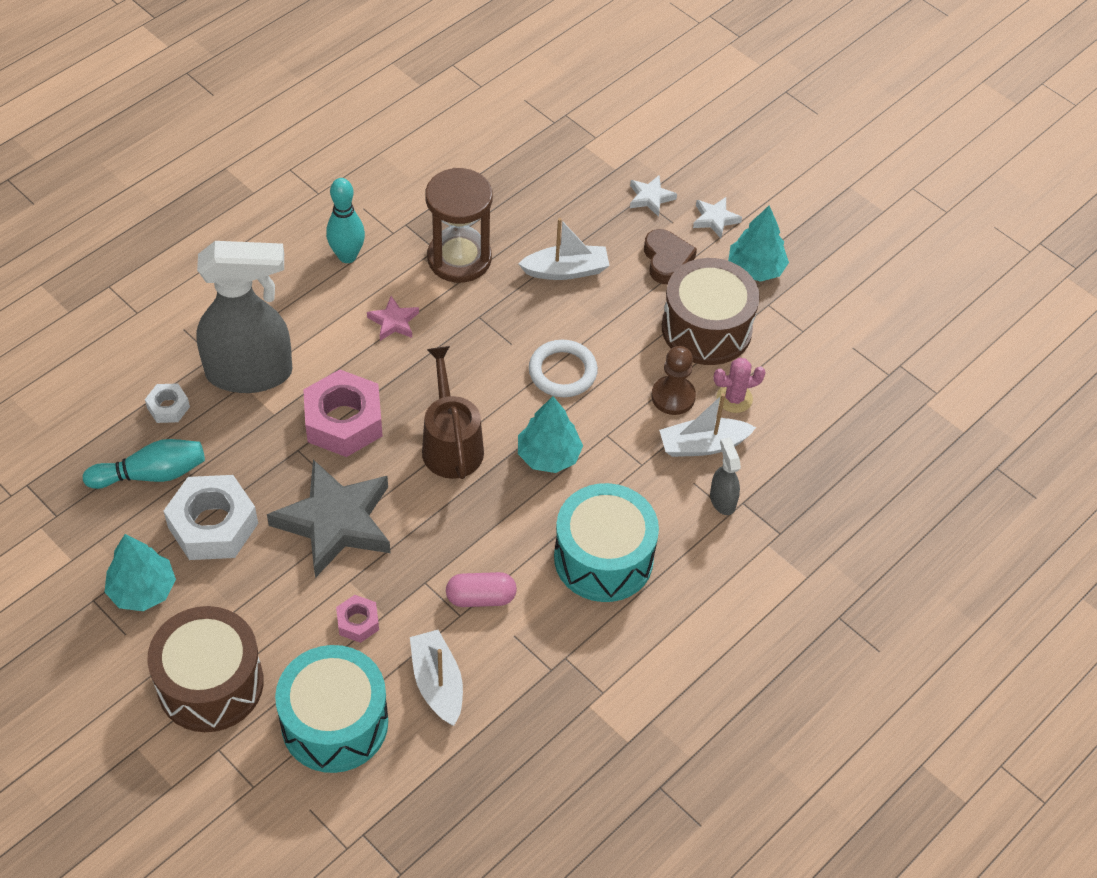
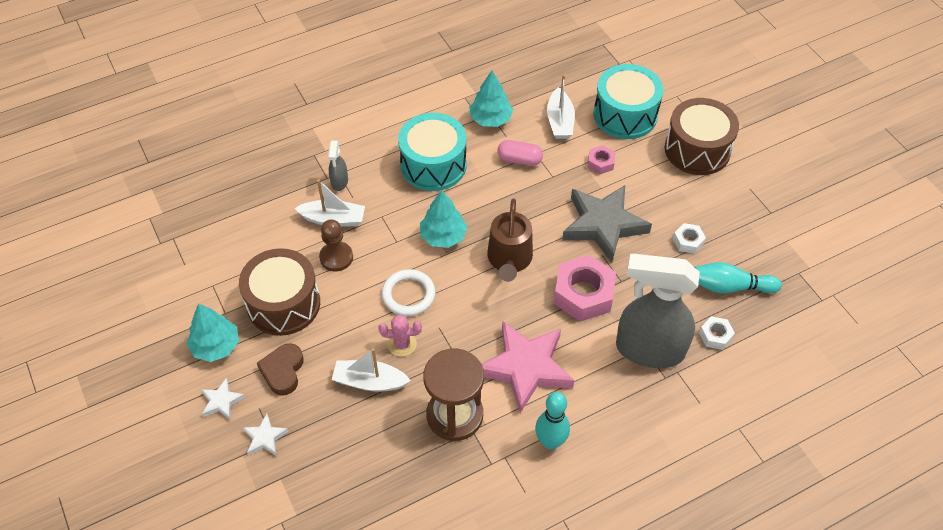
camera: 160 degrees left, 0 degrees up
turquoise tree [105,534,176,611] -> turquoise tree moved to [469,71,513,127]
white nut [164,475,258,560] -> white nut [673,223,706,254], size x0.50
pink star [367,296,419,341] -> pink star [482,321,574,413], size x2.23
pink cactus [714,358,766,413] -> pink cactus moved to [378,315,422,357]

